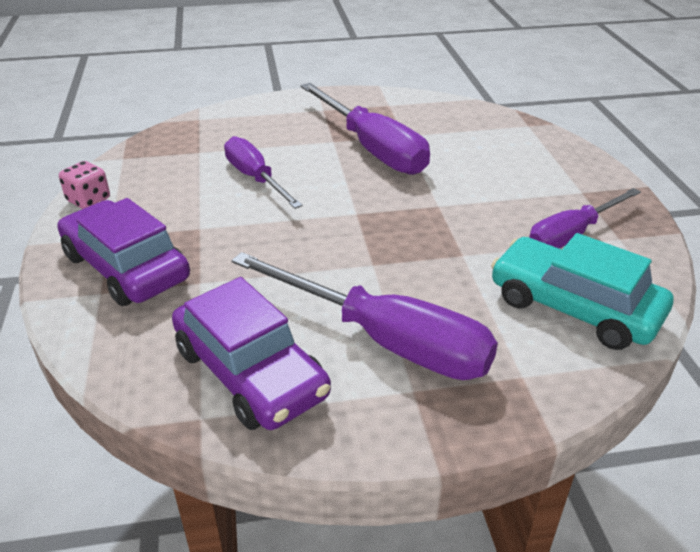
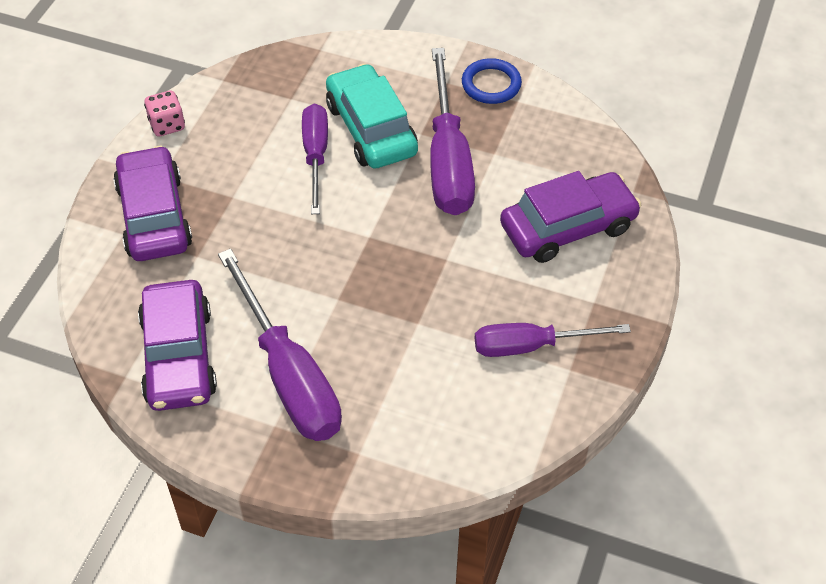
camera: 30 degrees right, 15 degrees up
turquoise car [491,233,673,350] -> turquoise car moved to [326,64,418,169]
none -> blue ring [462,58,522,104]
none -> purple car [500,171,641,263]

